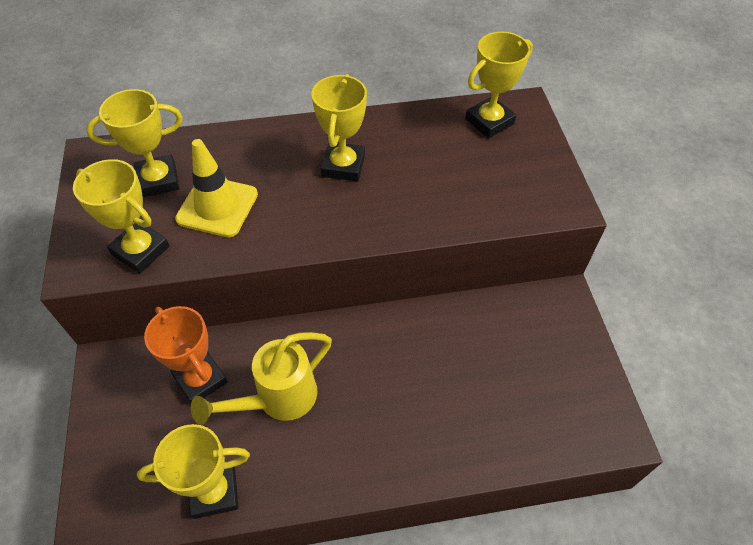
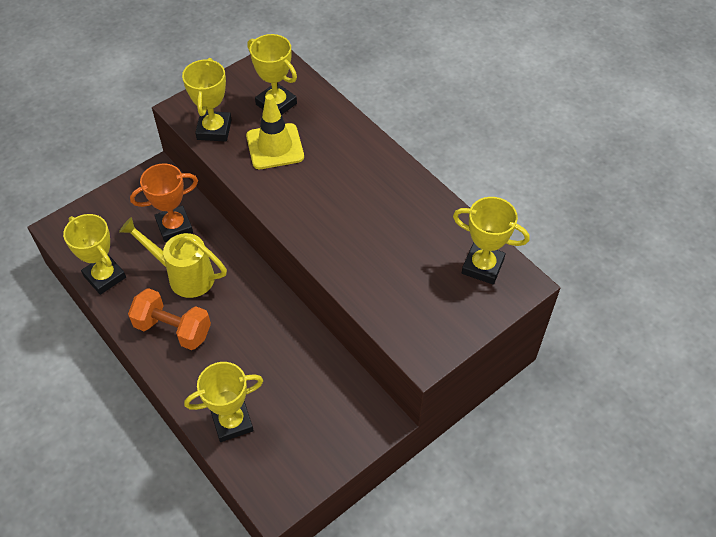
camera: 60 degrees right, 0 degrees up
orange trophy [144,306,228,403] -> orange trophy turned 45 degrees clockwise [130,163,198,242]
yellow trophy [311,74,367,181] -> yellow trophy moved to [184,362,263,442]
none -> orange dumbbell [128,288,211,350]

